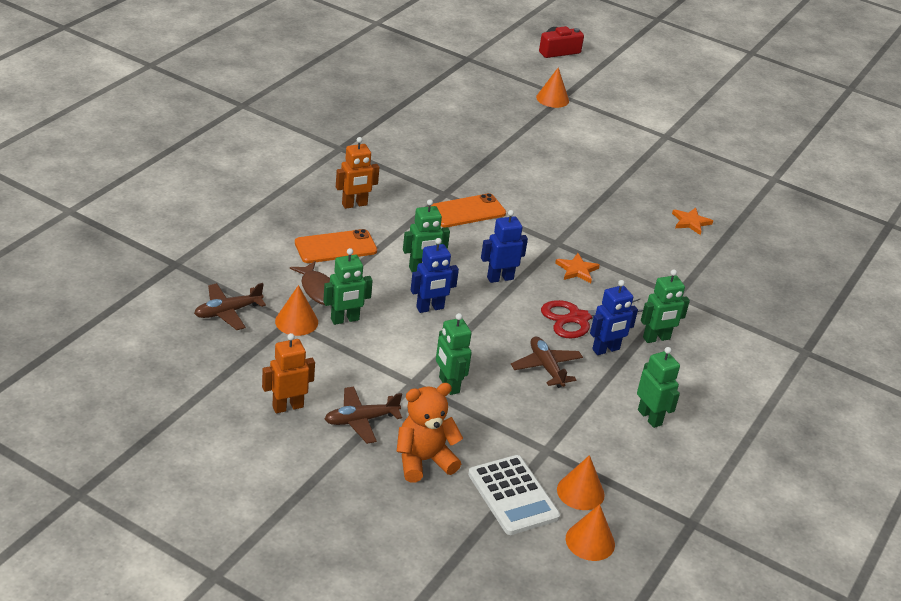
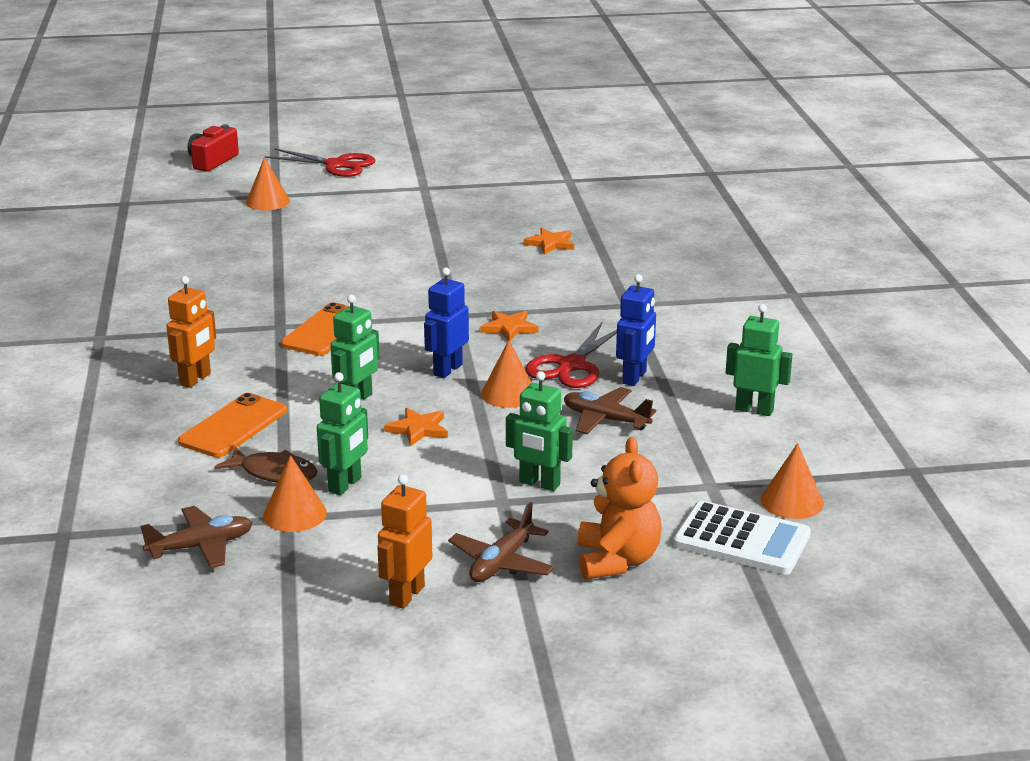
camera: 35 degrees left, 10 degrees down
brown plane [194,283,266,330] -> brown plane turned 135 degrees counterclockwise [140,506,253,568]
orange teddy bear [397,383,463,482] -> orange teddy bear turned 150 degrees clockwise [577,437,662,580]
blue robot [411,238,459,313] -> orange star [384,408,448,446]
orange cone [566,504,615,561] -> orange cone moved to [481,340,532,408]
green robot [641,269,690,343] -> none
none -> red scissors [265,148,375,177]

